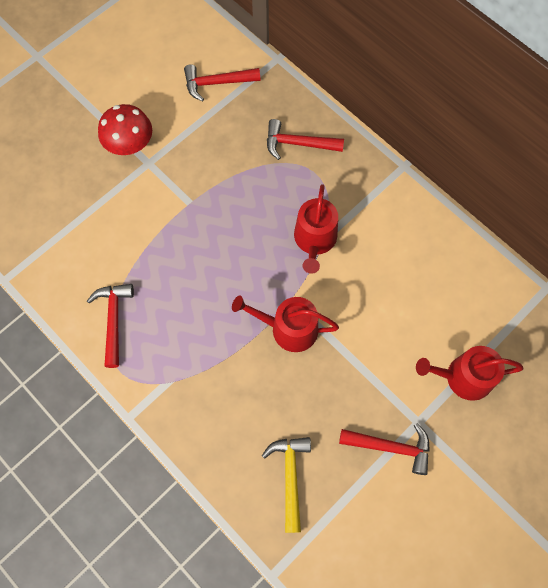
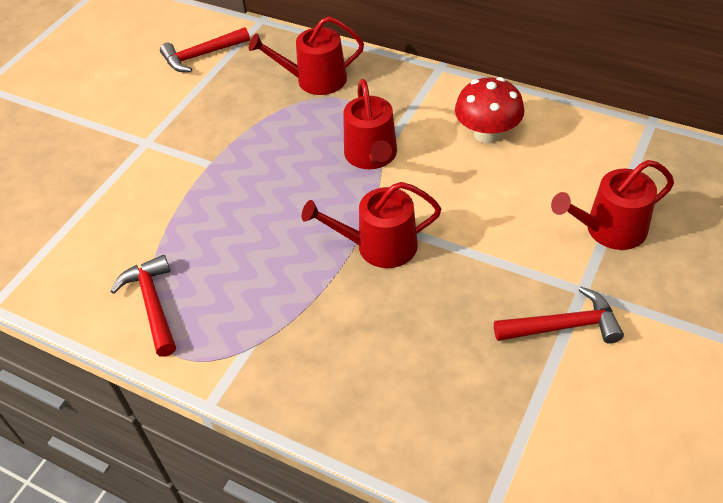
camera: 15 degrees left, 20 degrees down
red mushroom [98,104,152,155] -> red mushroom moved to [455,77,524,144]
yellow hammer [262,437,311,533] -> none
red hammer [267,119,344,160] -> red watering can [249,16,364,95]

